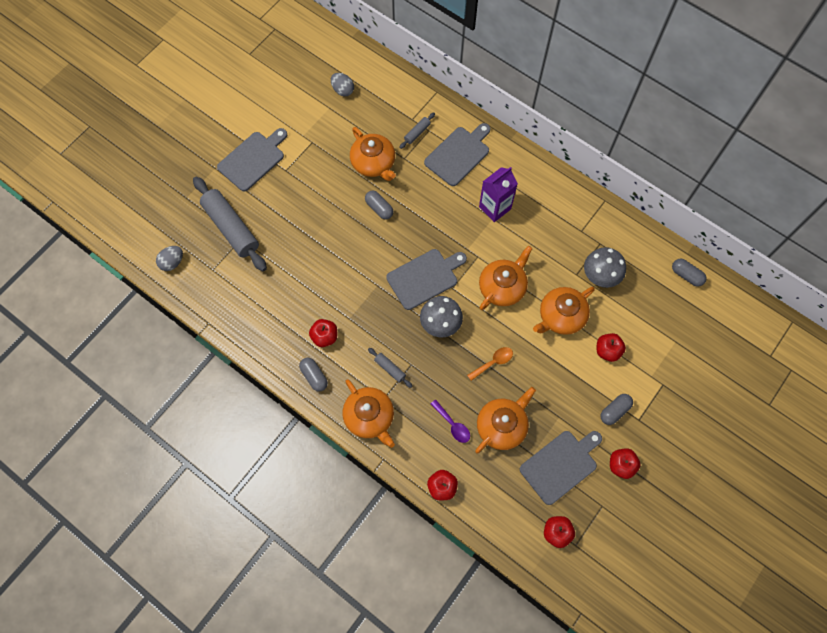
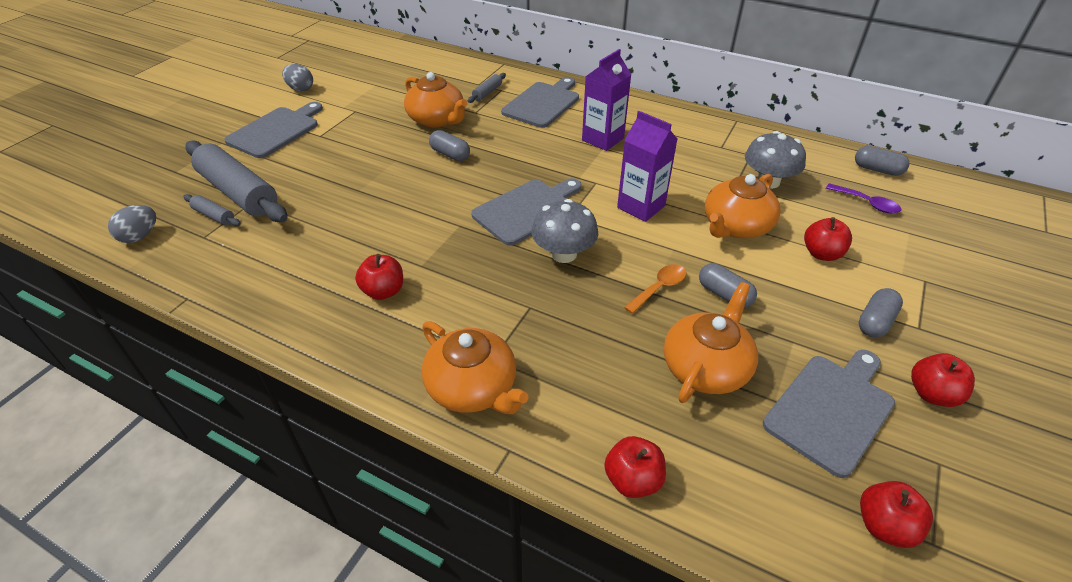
camera: 10 degrees left, 25 degrees down
grey capsule [299,358,328,392] -> grey capsule moved to [699,263,757,308]
grey egg [331,73,354,97] -> grey egg moved to [282,64,313,92]
grey rolling pin [368,348,412,388] -> grey rolling pin moved to [183,194,241,226]
purple spoon [431,400,470,443] -> purple spoon moved to [826,183,901,214]
orange teapot [479,246,533,310] -> purple carton [617,111,677,222]

